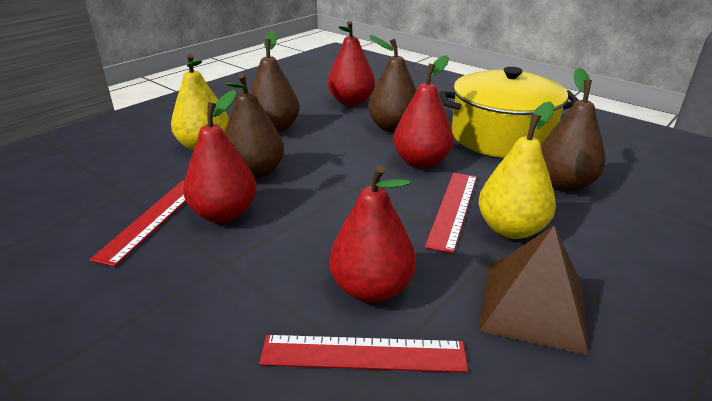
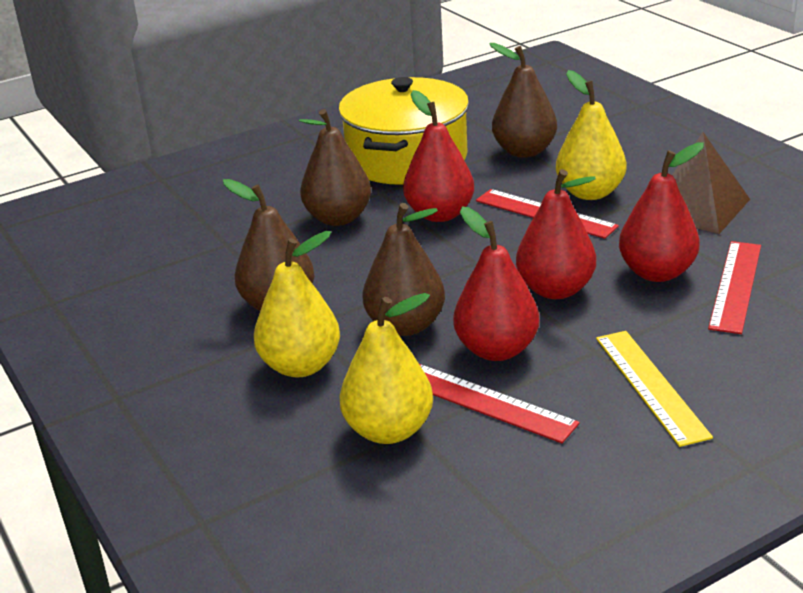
camera: 70 degrees left, 0 degrees up
red pear [328,21,375,106] -> red pear moved to [516,169,596,299]
none -> yellow pear [340,293,433,444]
none -> yellow ruler [596,331,713,447]

